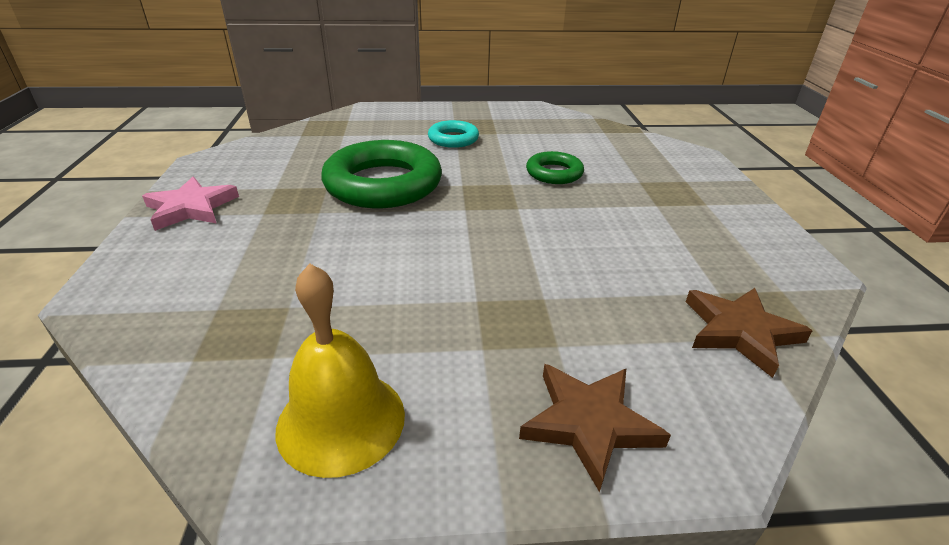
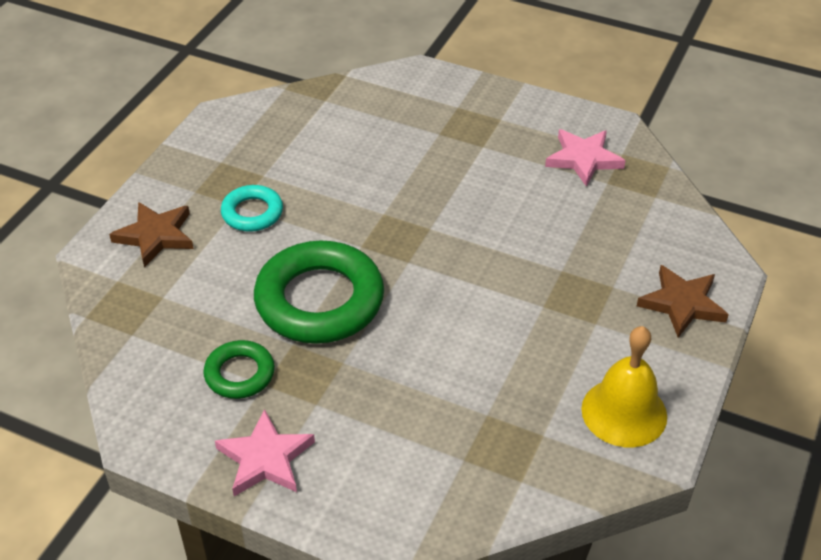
camera: 60 degrees left, 10 degrees up
green ring [526,151,584,184] -> green ring moved to [203,340,275,399]
brown star [686,288,812,378] -> brown star moved to [109,202,194,267]
none -> pink star [545,129,626,187]

